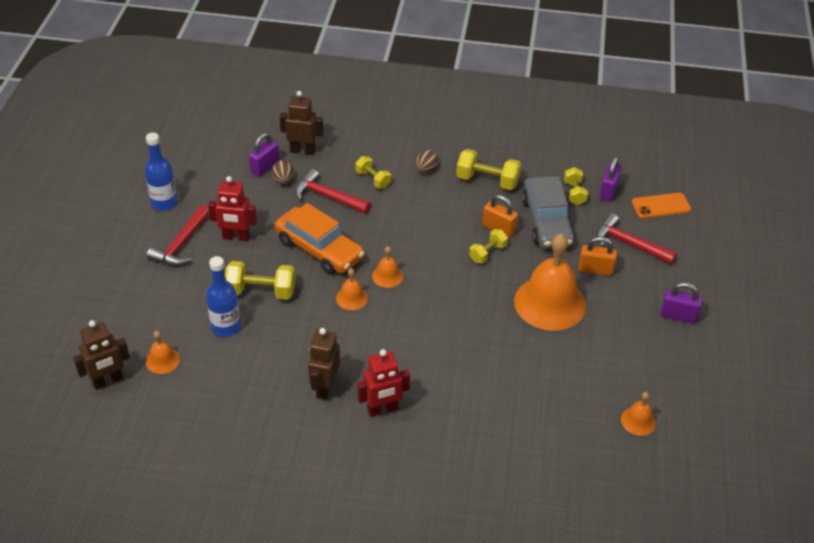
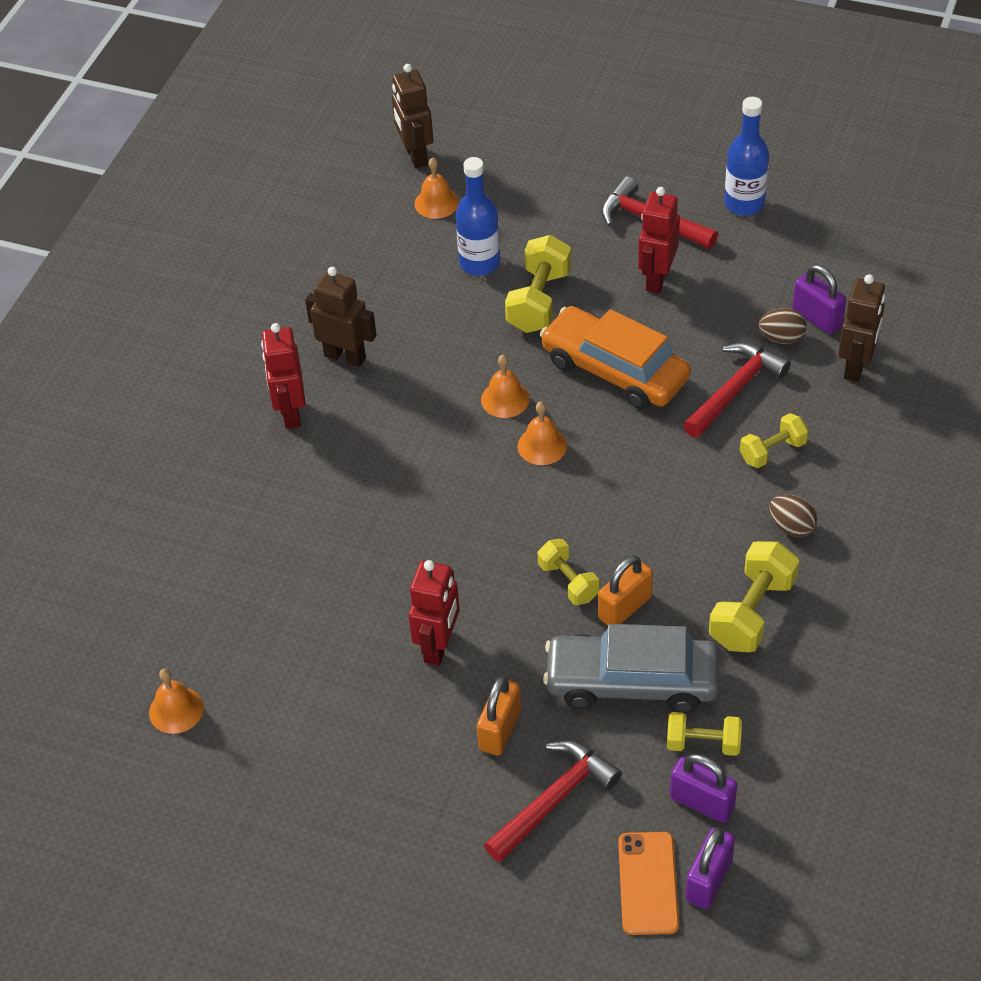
camera: 105 degrees right, 5 degrees up
orange car [275,203,365,275] -> orange car turned 75 degrees clockwise [540,306,691,410]
orange bell [514,233,586,331] -> red robot [409,560,460,666]
purple padlock [660,282,702,324] -> purple padlock moved to [685,827,735,909]

